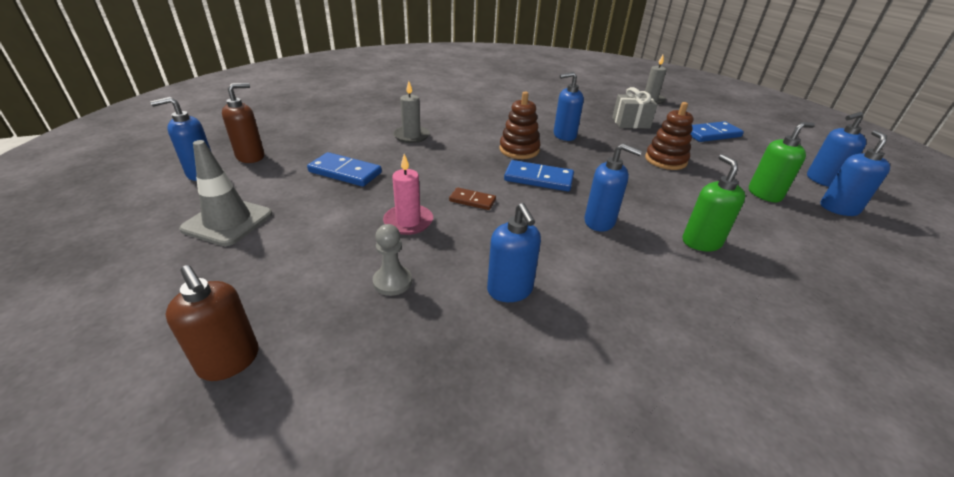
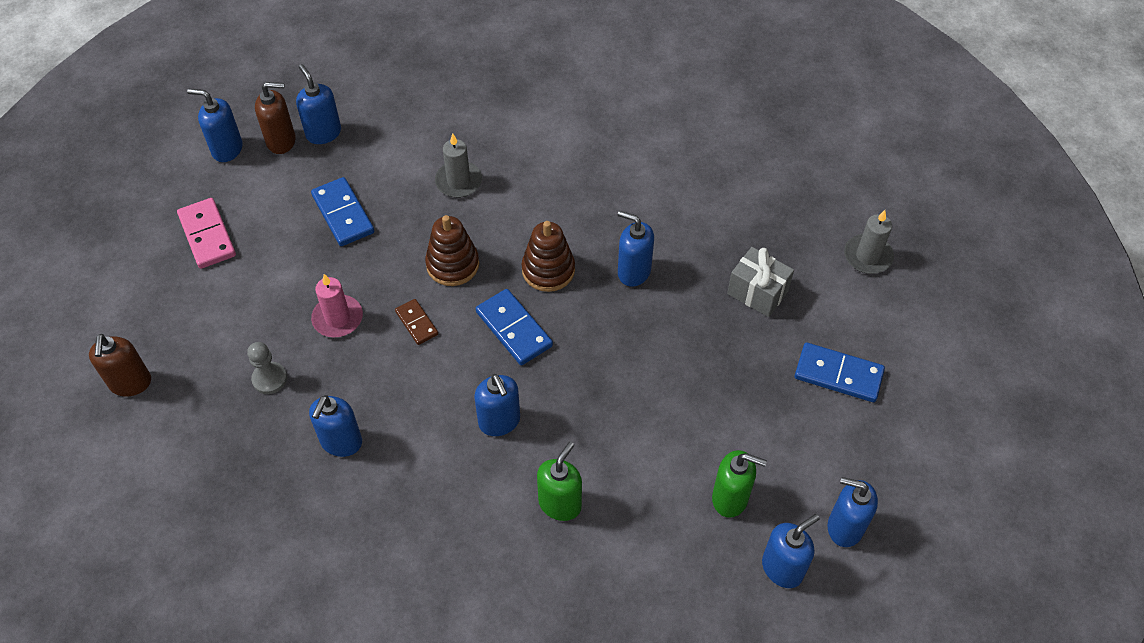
camera: 40 degrees right, 20 degrees up
grey traffic cone [179,140,273,246] -> pink domino [177,198,236,269]
brown stacking toy [645,102,693,170] -> brown stacking toy moved to [425,215,479,286]
none -> blue soap dispenser [296,64,341,144]

